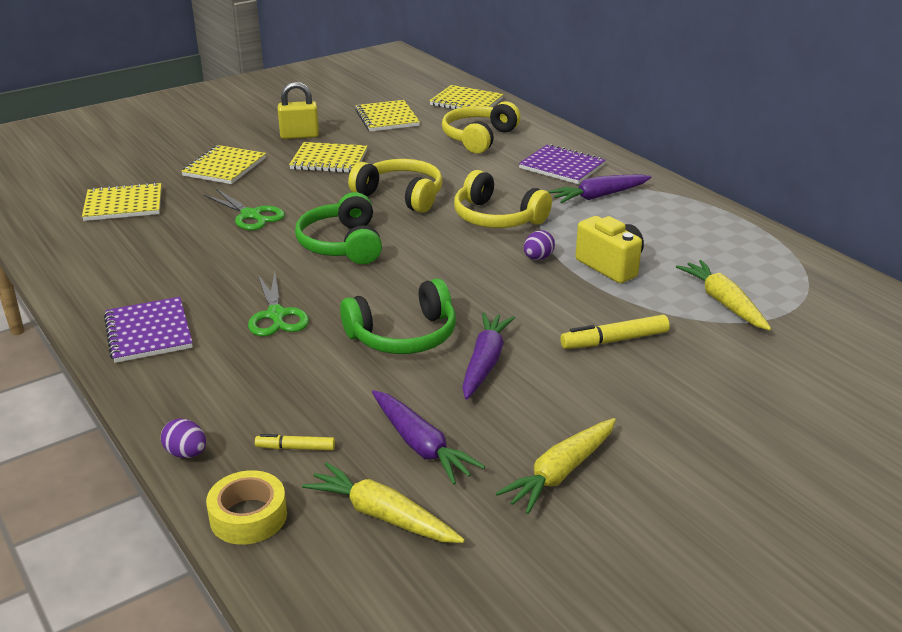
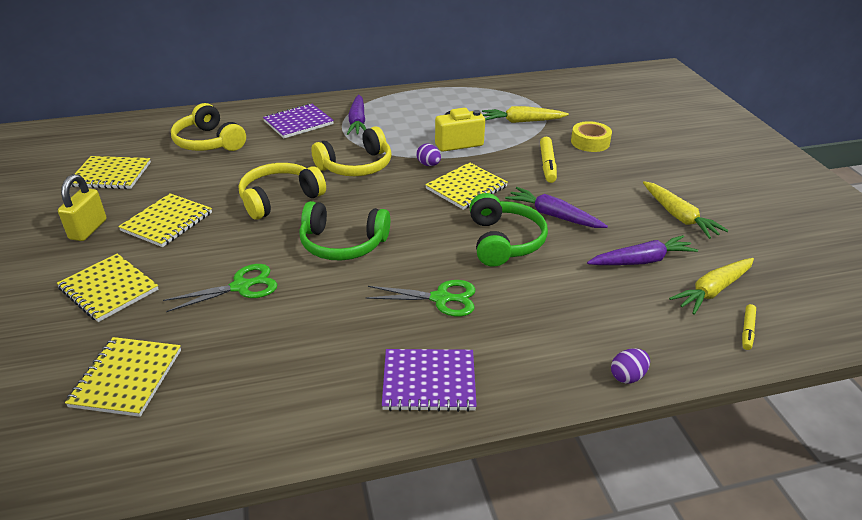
camera: 70 degrees left, 5 degrees up
yellow tape [206,470,287,545] -> yellow tape moved to [571,121,612,152]
yellow marker [255,434,335,450] -> yellow marker moved to [742,304,756,350]
yellow notebook [429,85,504,109] -> yellow notebook moved to [425,162,508,210]

